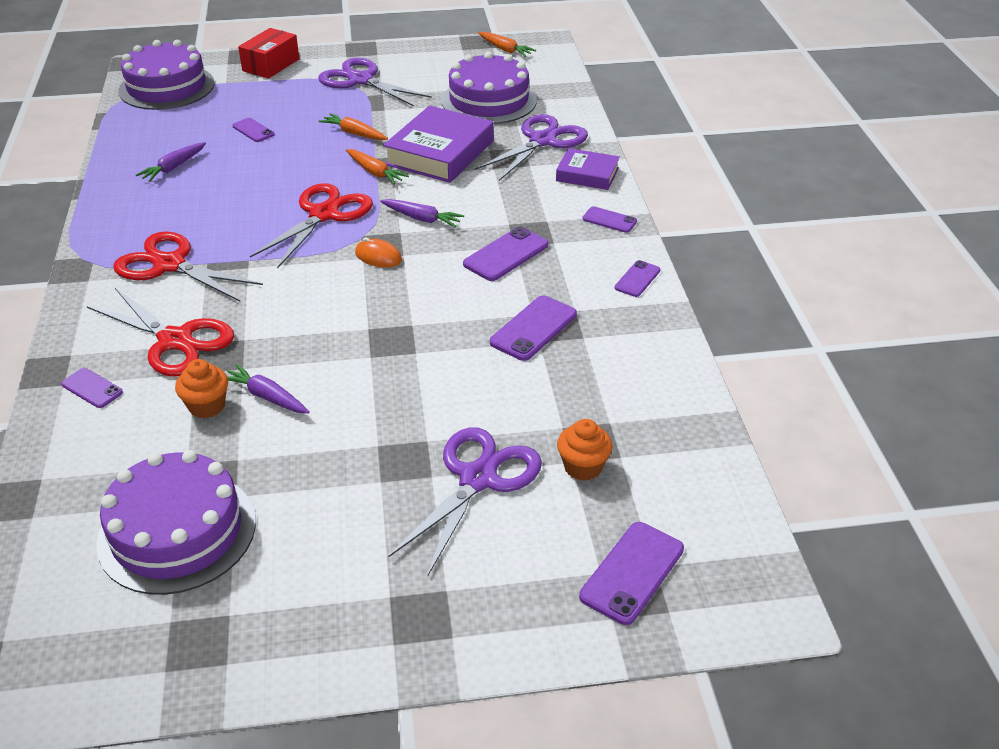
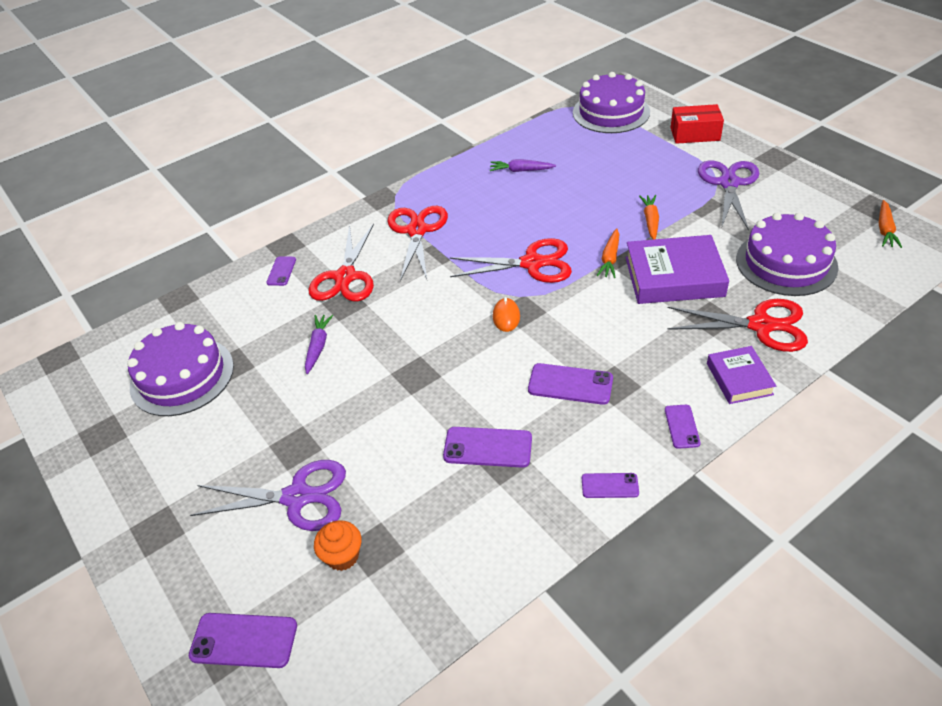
camera: 65 degrees right, 5 degrees up
orange cupcake [175,359,228,419] -> none
purple phone [232,118,275,142] -> none
purple carrot [380,199,464,227] -> none
purple scissors [475,114,588,181] -> red scissors [667,299,808,352]

